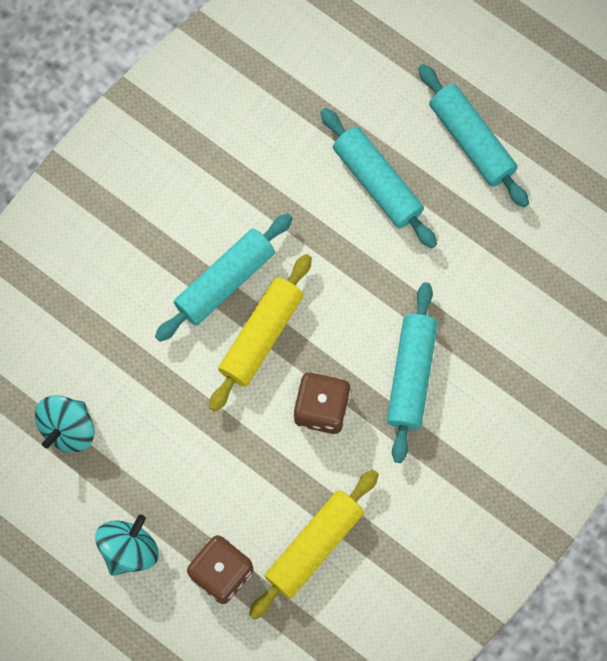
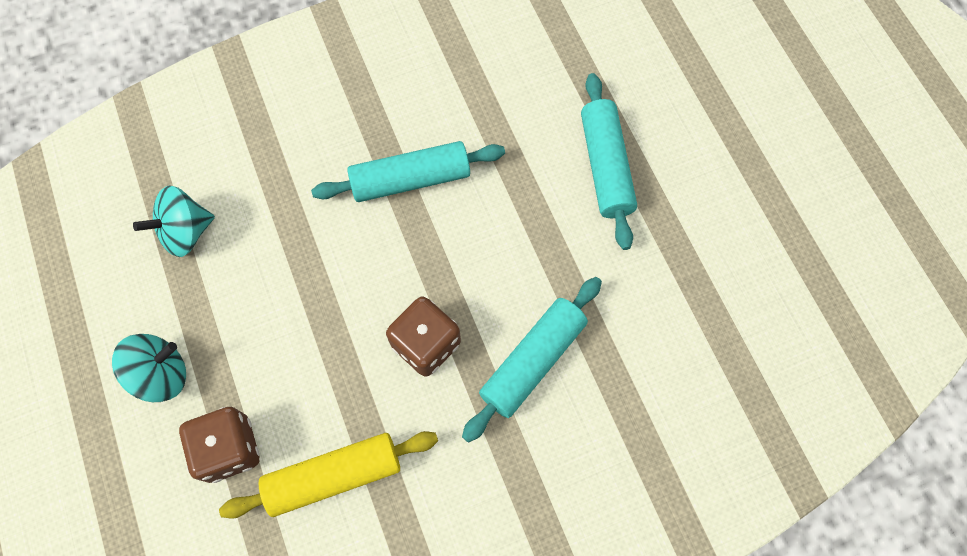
camera: 30 degrees right, 5 degrees down
yellow rolling pin [209,254,312,412] -> none
turquoise rolling pin [418,64,529,208] -> none

